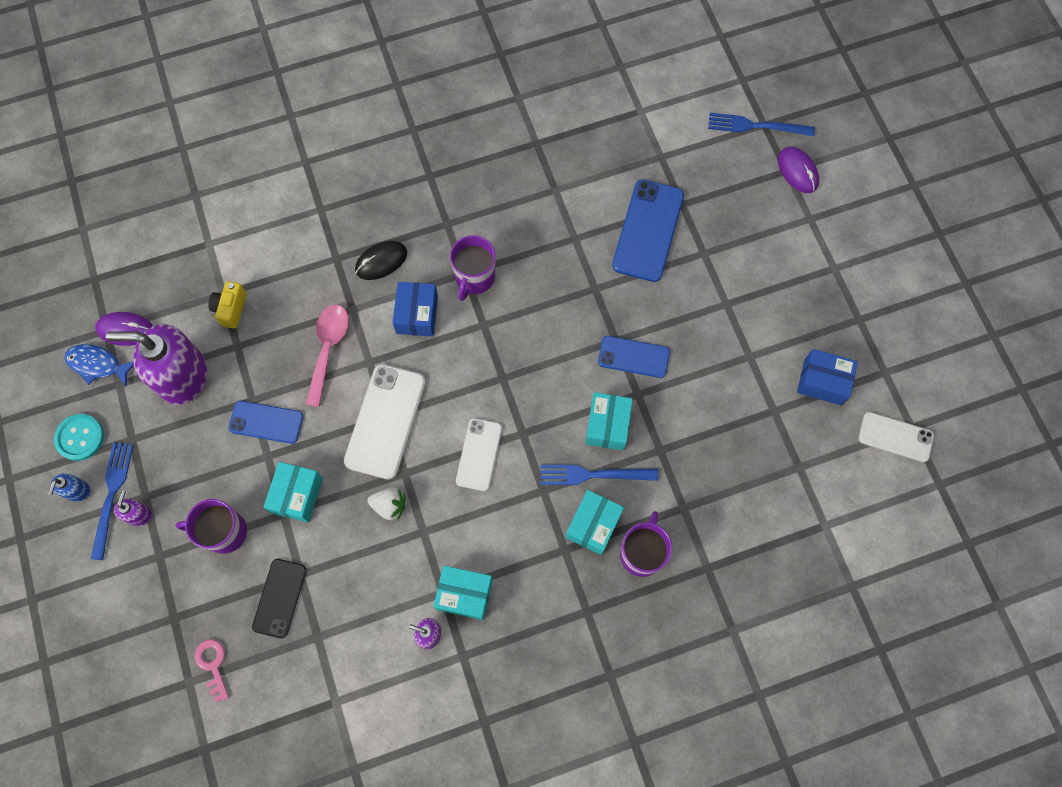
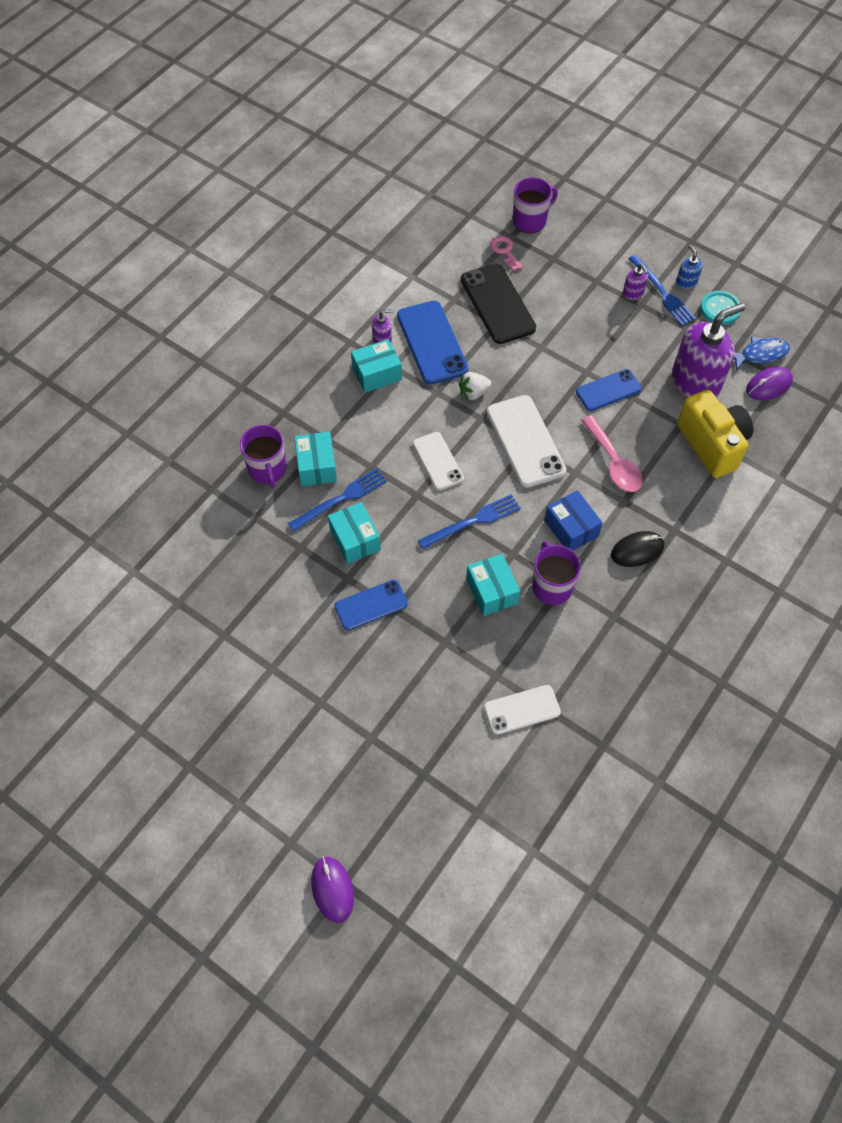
camera: 145 degrees right, 10 degrees down
purple mug [175,499,247,554] -> purple mug moved to [513,177,558,233]
pink key [194,639,229,702] -> pink key turned 150 degrees counterclockwise [490,236,523,271]
yellow camera [208,281,247,329] -> yellow camera [677,390,754,478], size x1.96
black phone [252,559,306,638] -> black phone [461,263,536,344], size x1.60
turquoise box [263,462,323,523] -> turquoise box moved to [466,554,520,616]
black mouse [355,241,407,280] -> black mouse turned 45 degrees clockwise [611,531,664,567]
blue phone [612,179,684,282] -> blue phone moved to [397,301,469,385]
blue fork [708,113,815,136] -> blue fork moved to [418,494,521,549]
purple mouse [778,147,819,193] -> purple mouse turned 45 degrees clockwise [311,856,354,923]
blue box [797,349,858,405] -> none
white phone [859,412,934,462] -> white phone moved to [484,685,561,735]

